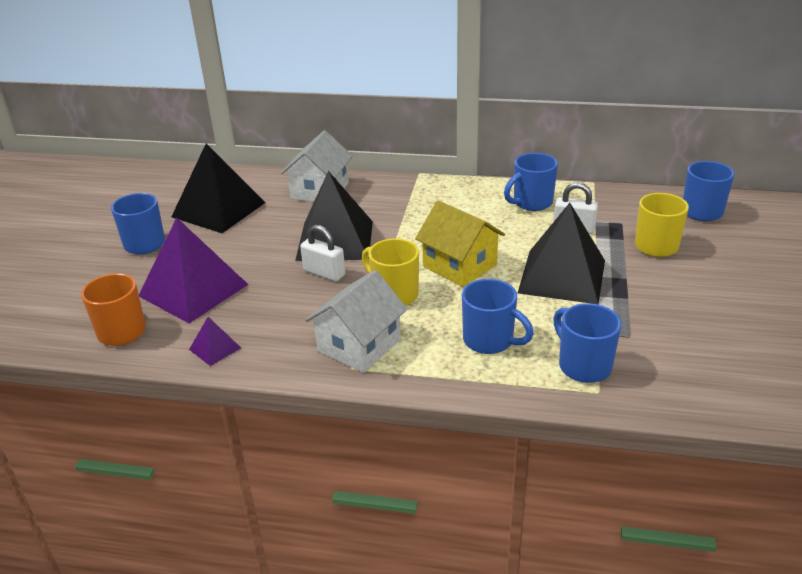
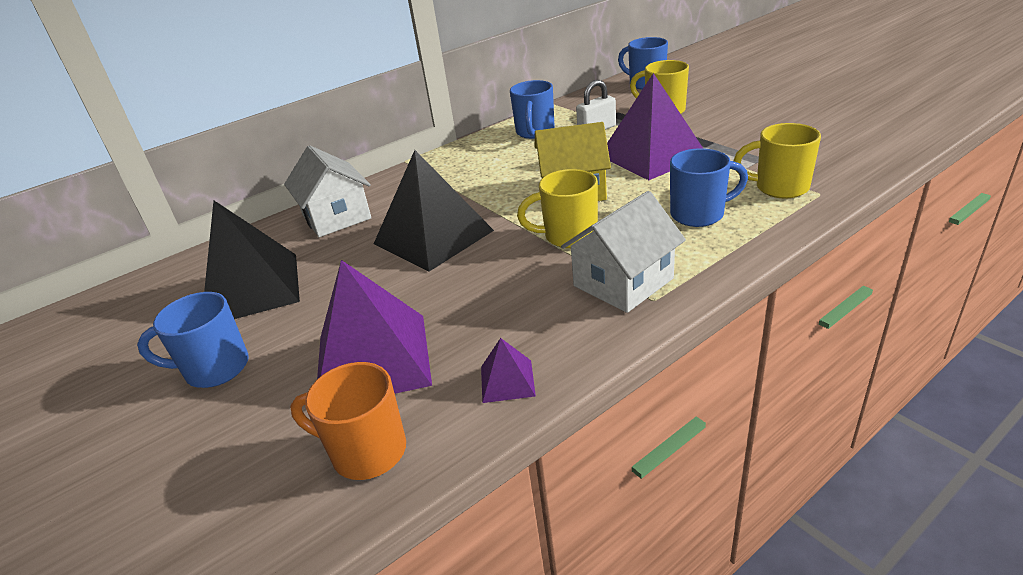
camera: 45 degrees left, 0 degrees up
white padlock [300,225,345,281] -> none
white house [305,270,407,373] -> white house turned 60 degrees clockwise [561,191,686,313]
black pyramid [518,203,605,304] -> purple pyramid [607,73,704,180]
blue mug [553,303,621,383] -> yellow mug [733,123,821,199]

